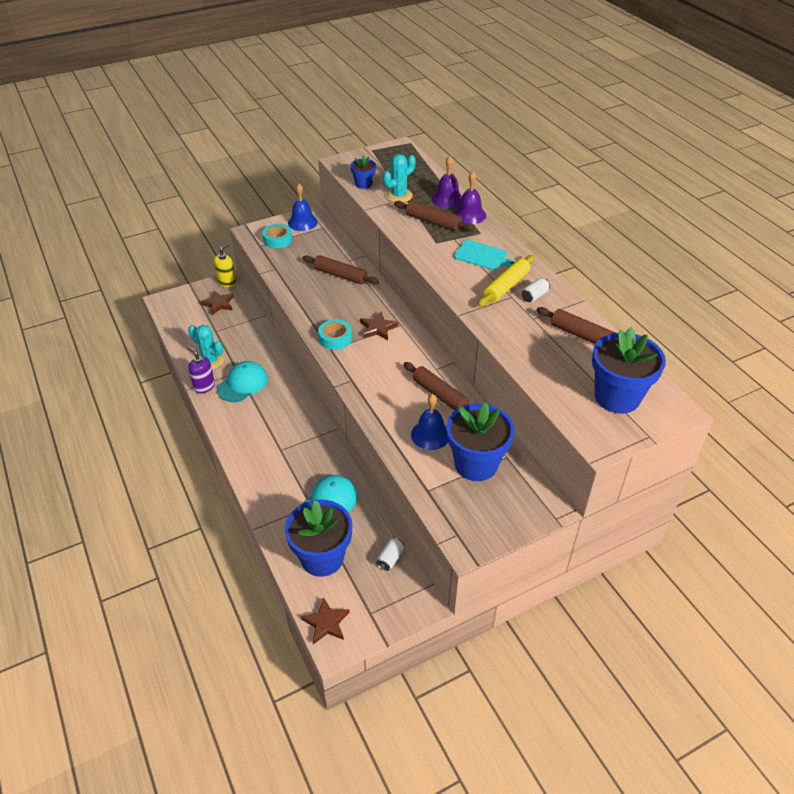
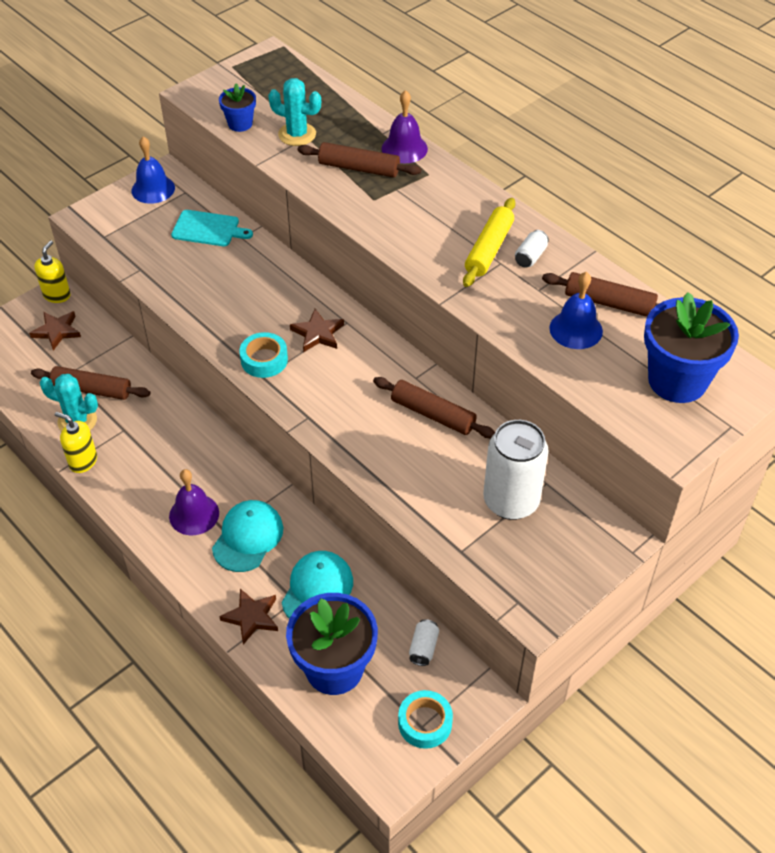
camera: 15 degrees left, 5 degrees up
purple soap dispenser [188,347,215,394] -> yellow soap dispenser [55,412,97,473]
turquoise cap [217,361,268,402] -> turquoise cap moved to [212,500,283,572]
turquoise tape [262,224,292,249] -> turquoise tape moved to [398,690,453,749]
brown star [301,597,350,645] -> brown star moved to [219,589,278,645]
brown rolling pin [303,255,379,284] -> brown rolling pin moved to [31,366,150,400]
turquoise cactus [383,154,416,202] -> turquoise cactus turned 75 degrees clockwise [268,78,321,146]
blue bell [411,394,448,450] -> blue bell moved to [549,272,603,349]
purple bell [432,156,462,208] -> purple bell moved to [169,469,219,535]
blue flower pot [446,402,514,481] -> white can [483,420,549,520]
turquoise cutting board [454,240,515,270] -> turquoise cutting board moved to [171,210,253,246]

